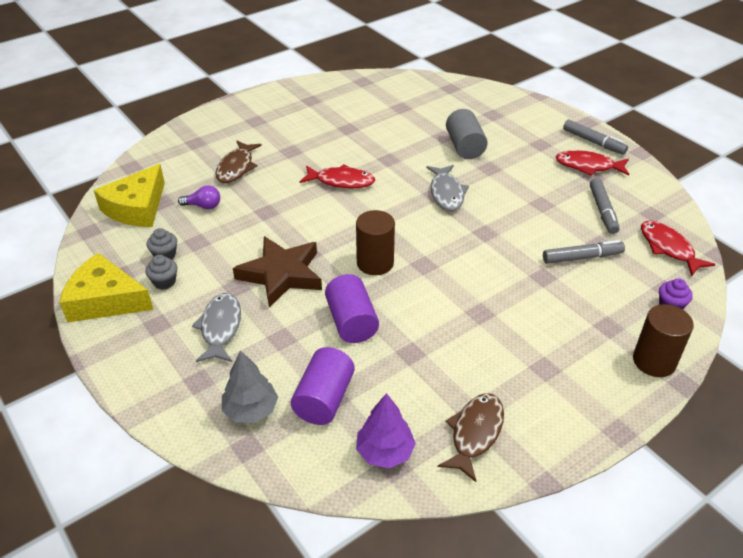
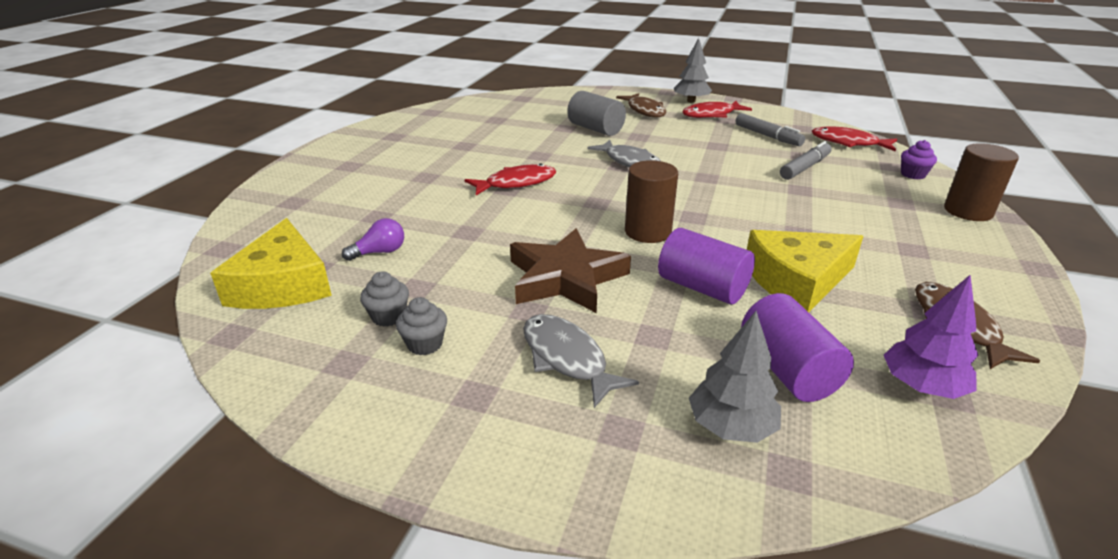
camera: 35 degrees left, 10 degrees down
yellow cheese [59,253,154,323] -> yellow cheese moved to [747,230,863,312]
brown fish [215,141,262,183] -> brown fish moved to [616,93,666,118]
grey marker [563,119,628,155] -> grey tree [674,38,712,103]

